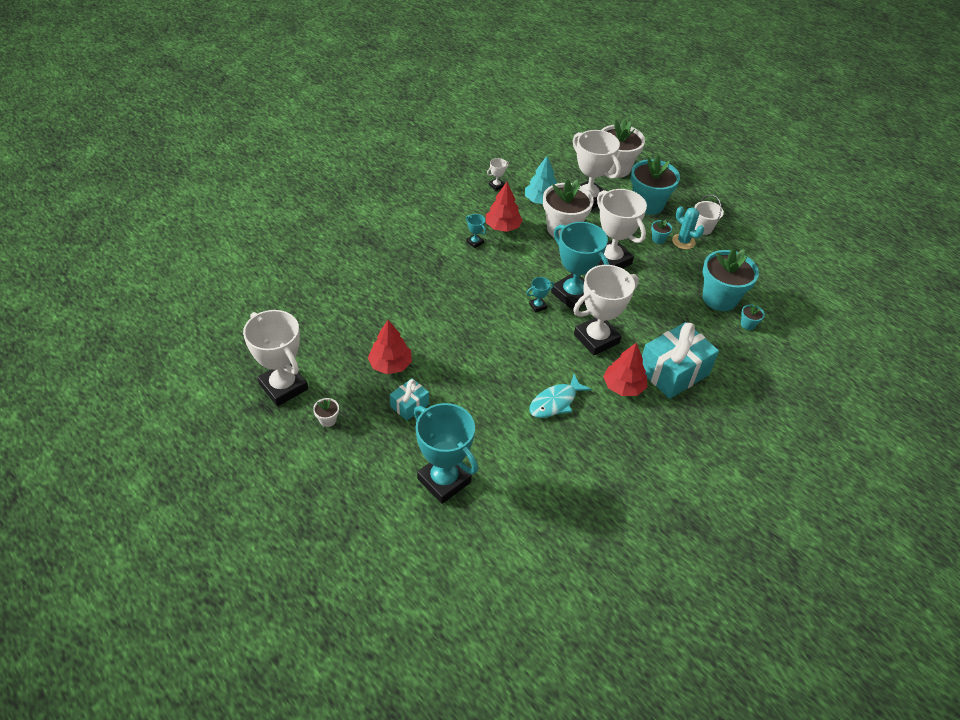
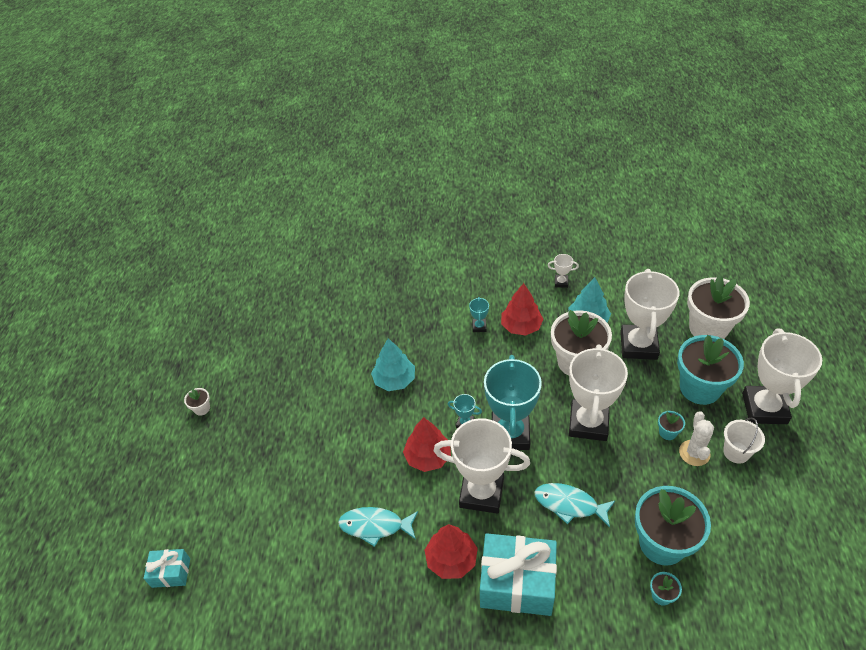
camera: 50 degrees right, 0 degrees up
white trophy [243,310,308,406] -> white trophy moved to [742,329,822,424]
red tree [368,320,412,374] -> red tree moved to [403,417,451,472]
turquoise gift [390,378,429,421] -> turquoise gift moved to [144,549,190,588]
turquoise trophy [414,403,478,504] -> none
turquoise cactus [672,206,704,249] -> white cactus [679,411,714,466]
none -> turquoise tree [371,338,415,391]
none -> turquoise fish [535,483,616,528]

